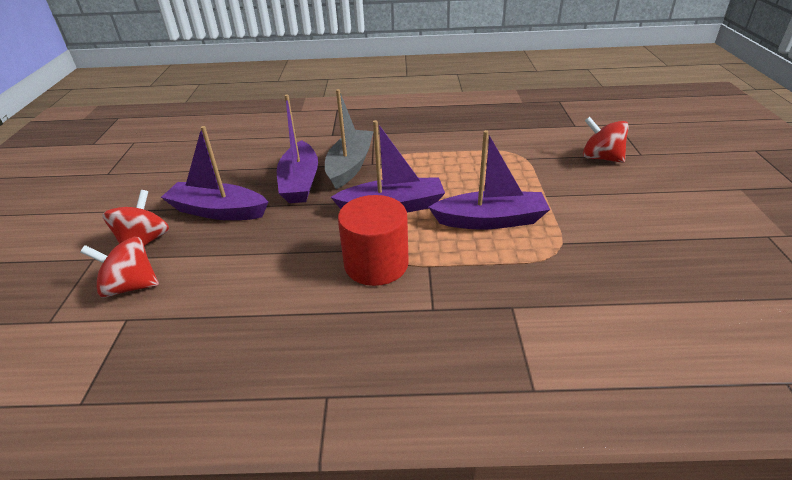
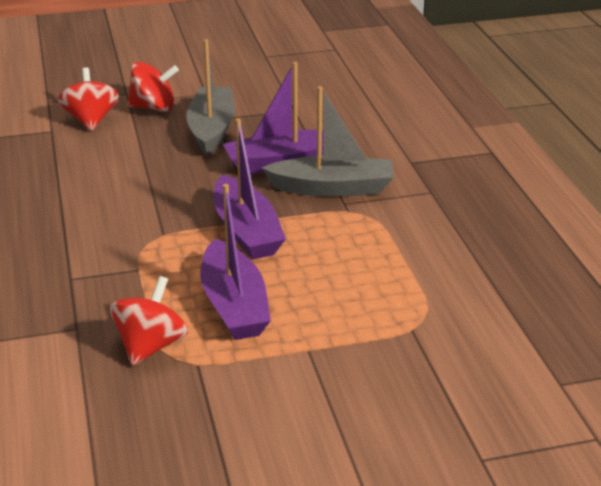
camera: 75 degrees right, 5 degrees down
purple boat [161,126,268,220] -> grey boat [187,39,235,155]
red cylinder [338,195,409,286] -> none
red spinning top [583,117,629,163] -> red spinning top moved to [109,276,188,366]

